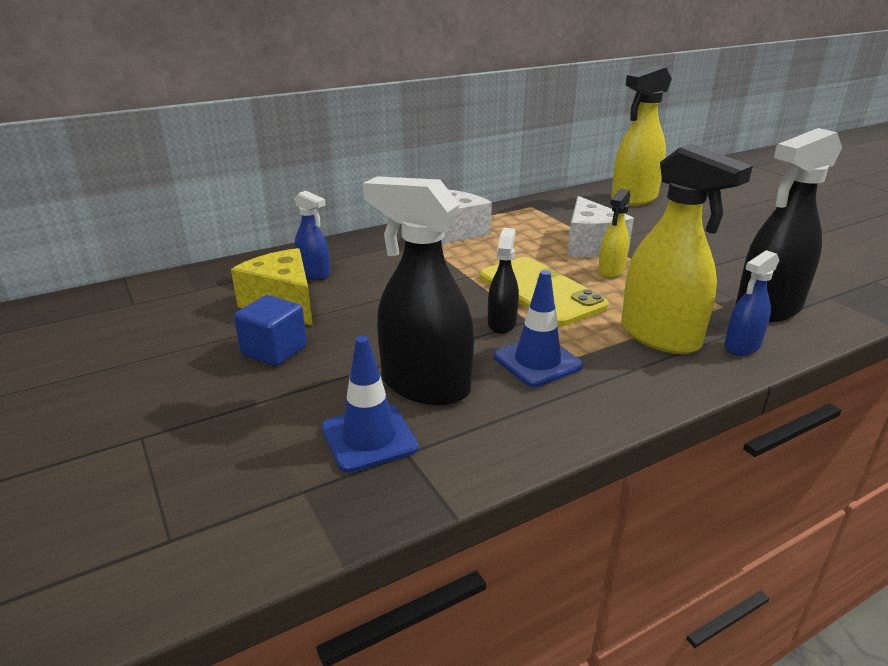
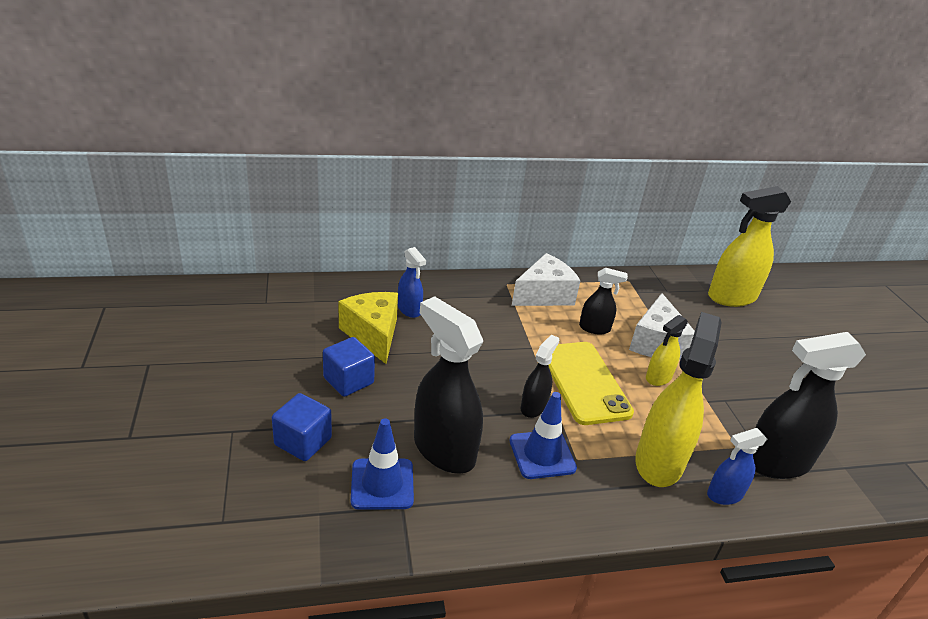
camera: 15 degrees right, 5 degrees up
yellow spray bottle [621,144,753,354] -> yellow spray bottle turned 135 degrees counterclockwise [635,312,722,487]
none -> blue cube [272,393,332,461]
none -> black spray bottle [579,267,628,335]

